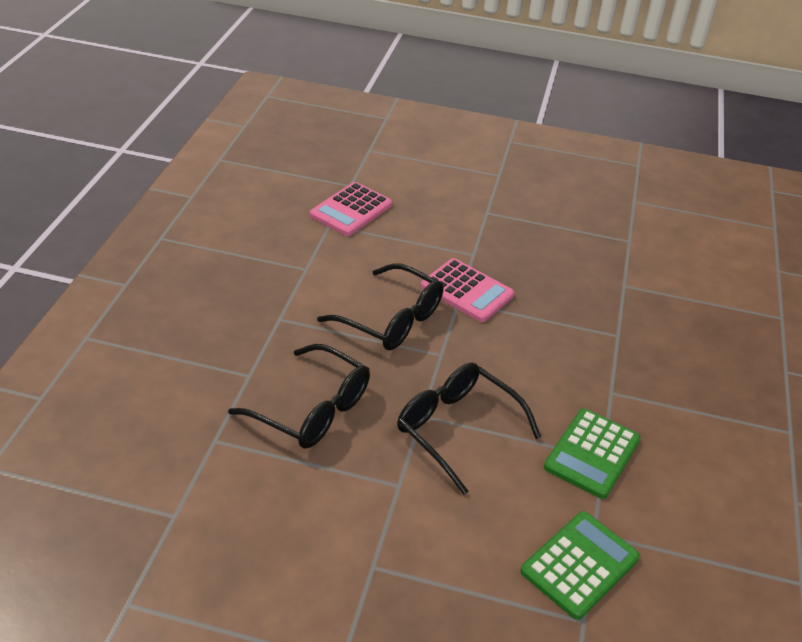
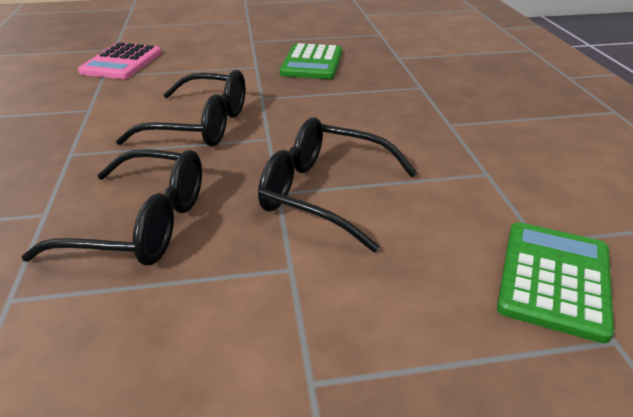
camera: 20 degrees left, 5 degrees down
pink calculator [421,258,514,322] -> none
green calculator [544,409,641,499] -> green calculator moved to [280,43,342,79]

